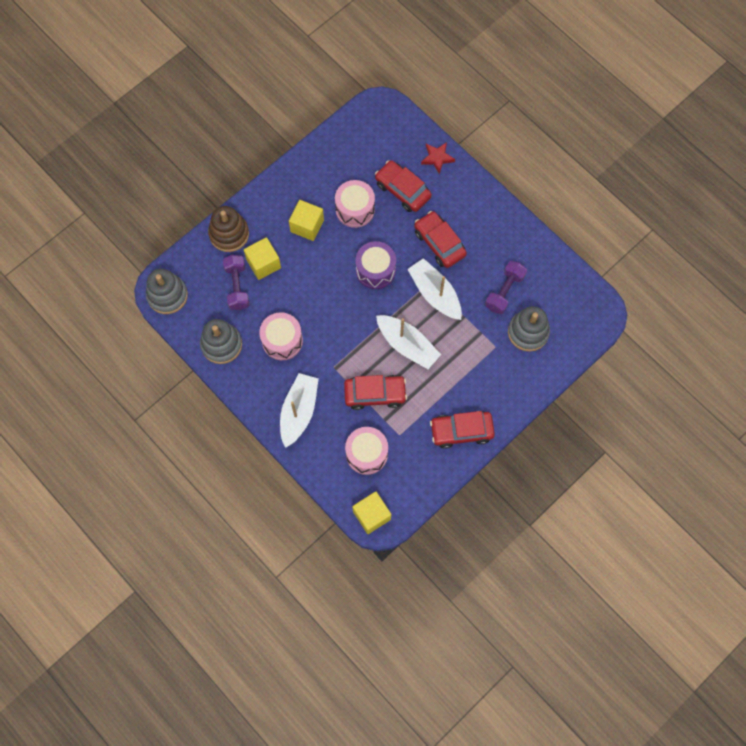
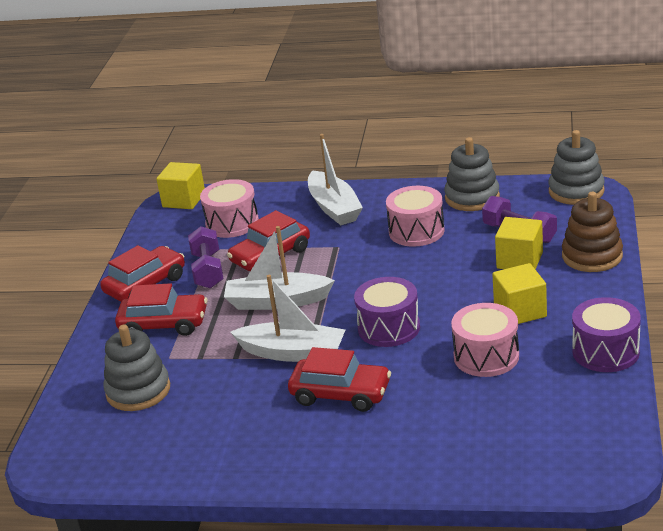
camera: 145 degrees right, 40 degrees down
red car [375,160,432,212] -> red car moved to [115,283,207,336]
red star [421,142,455,174] -> none
purple dumbbell [485,261,527,314] -> purple dumbbell moved to [188,226,223,288]
none -> purple drum [572,297,641,372]

